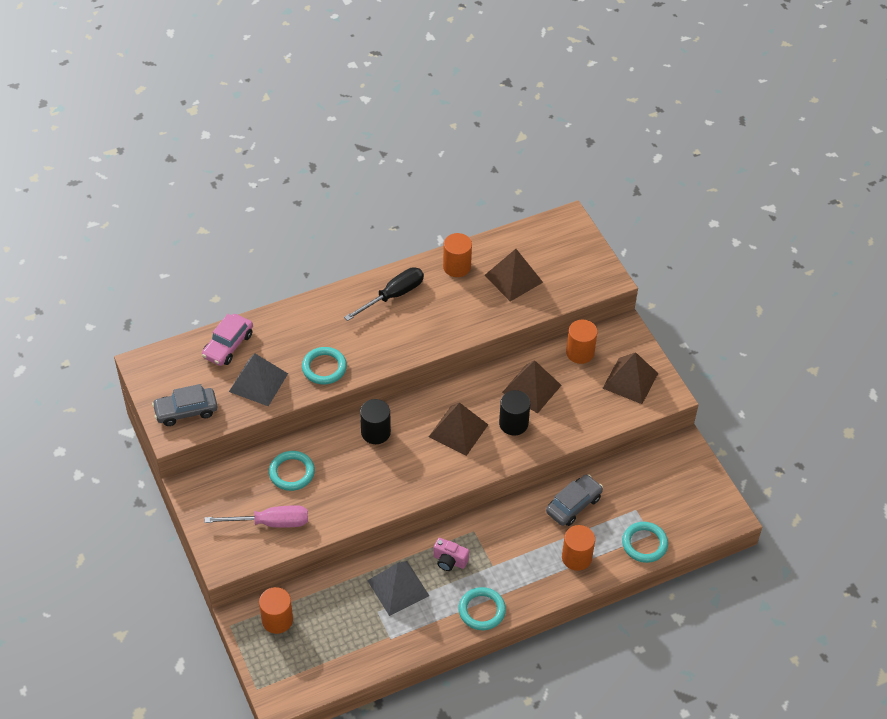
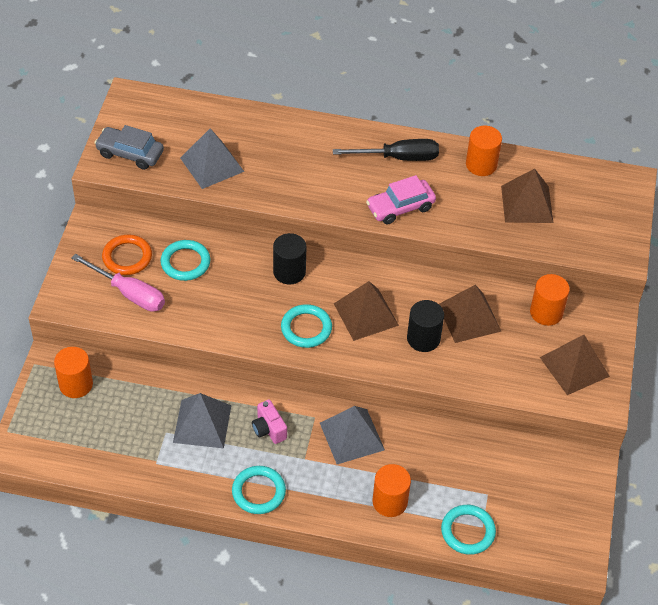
camera: 35 degrees right, 0 degrees up
pink car [202,314,253,366] -> pink car moved to [366,175,436,225]
turquoise ring [302,347,347,384] -> turquoise ring moved to [281,304,332,348]
grey car [546,474,603,526] -> none
none -> orange ring [102,235,152,275]
none -> grey pyramid [320,406,385,464]

